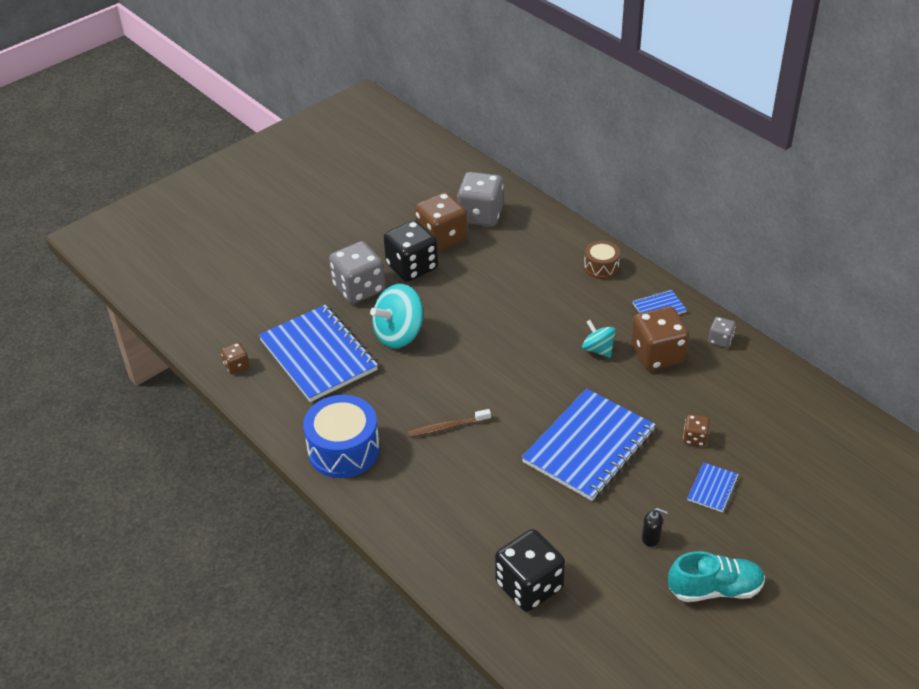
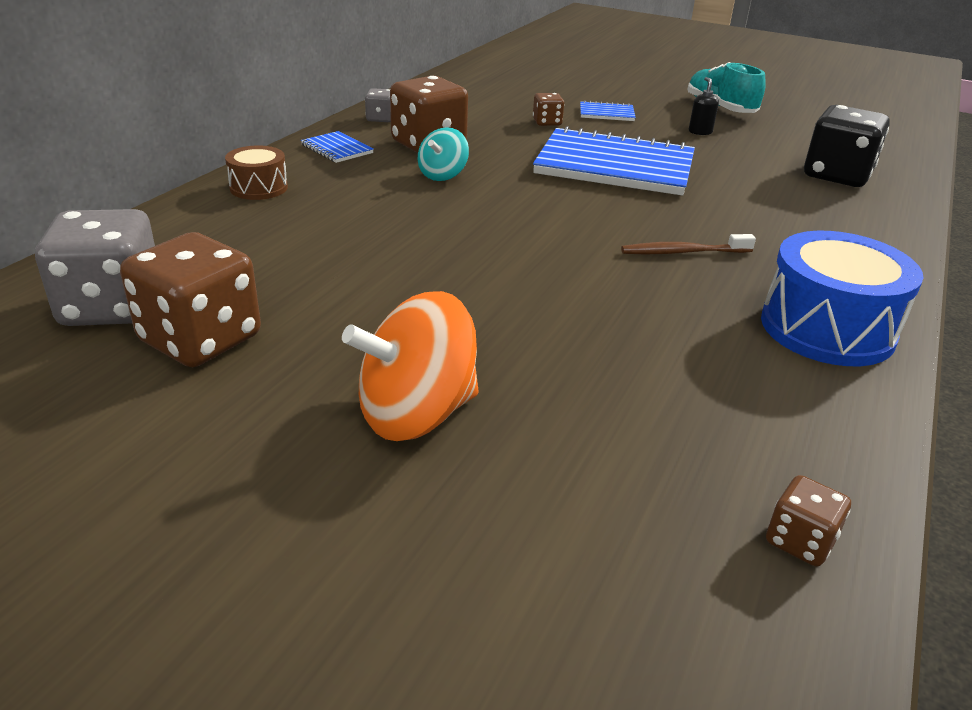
camera: 115 degrees left, 10 degrees down
blue notebook [259,305,378,402] -> none
grey dice [329,241,385,304] -> orange spinning top [342,291,479,441]
turquoise spinning top [370,284,423,348] -> none
black dice [384,220,438,282] -> none
brown toothbrush [408,409,491,437] -> brown toothbrush turned 120 degrees clockwise [621,234,756,254]

